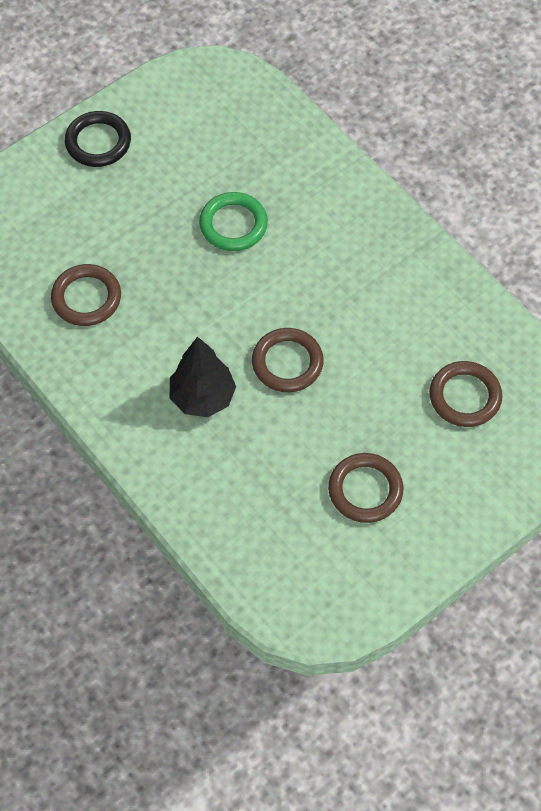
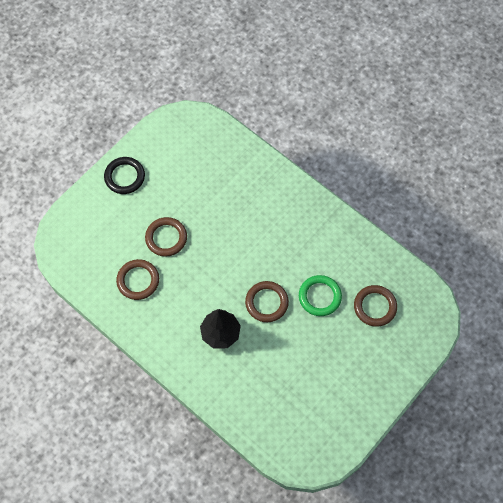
camera: 10 degrees left, 5 degrees up
green ring [199,192,268,251] -> green ring moved to [299,275,342,316]
brown ring [328,453,403,523] -> brown ring moved to [145,217,187,257]

